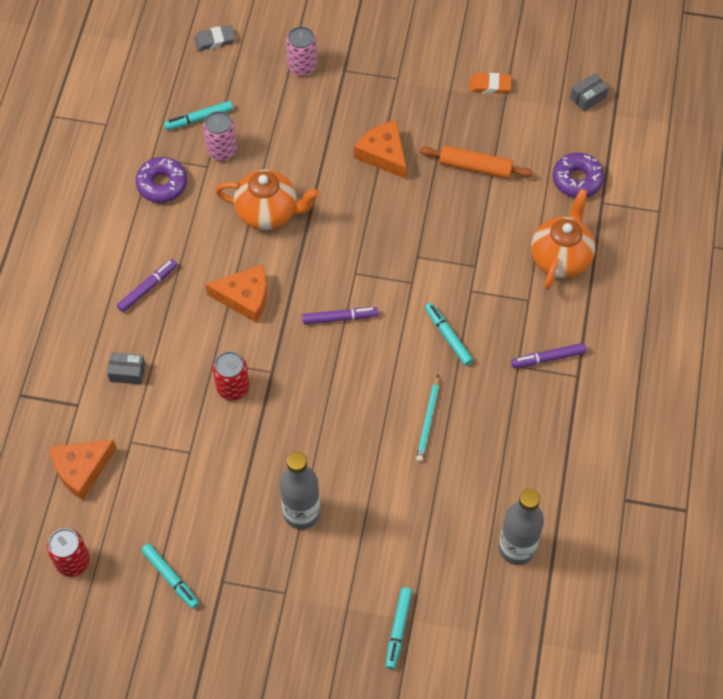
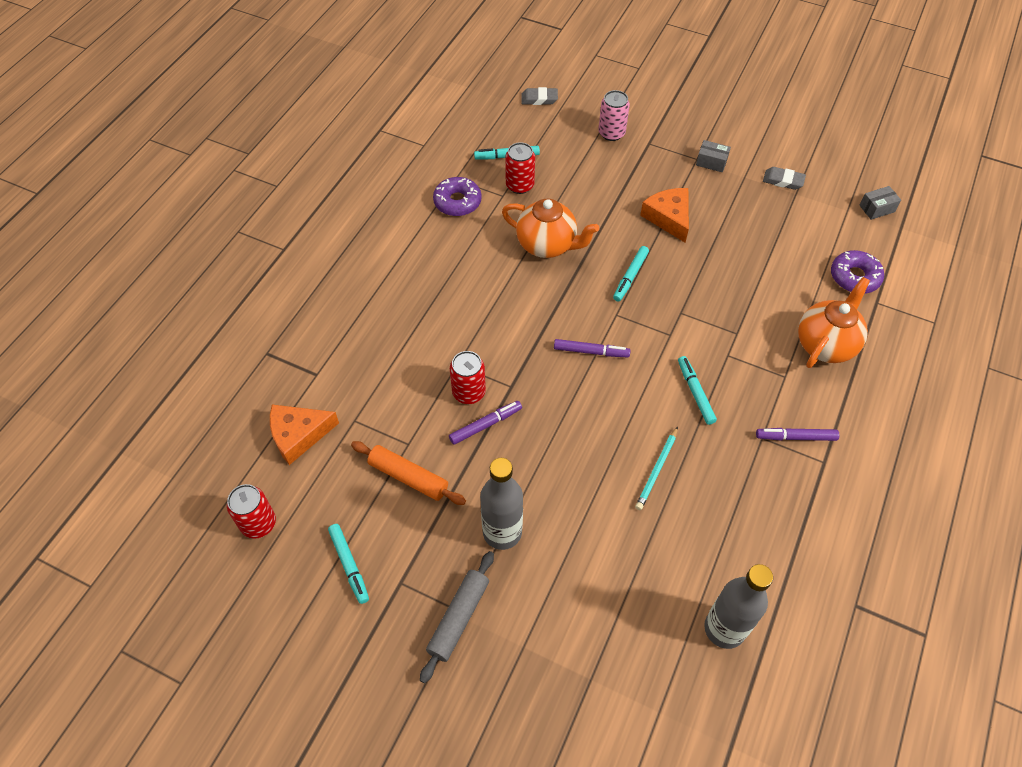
camera: 15 degrees right, 5 degrees down
grey box [107,352,145,385] -> grey box moved to [696,140,731,172]
purple marker [117,259,177,312] -> purple marker moved to [449,401,522,445]
pink can [203,111,237,161] -> red can [505,142,535,194]
orange cheese [205,265,267,323] -> none
turquoise marker [386,587,412,669] -> turquoise marker moved to [613,246,649,302]
orange rolling pin [420,145,533,179] -> orange rolling pin moved to [351,441,466,505]
orange eraser [470,73,511,94] -> grey eraser [763,167,806,190]
none -> grey rolling pin [420,551,494,683]

